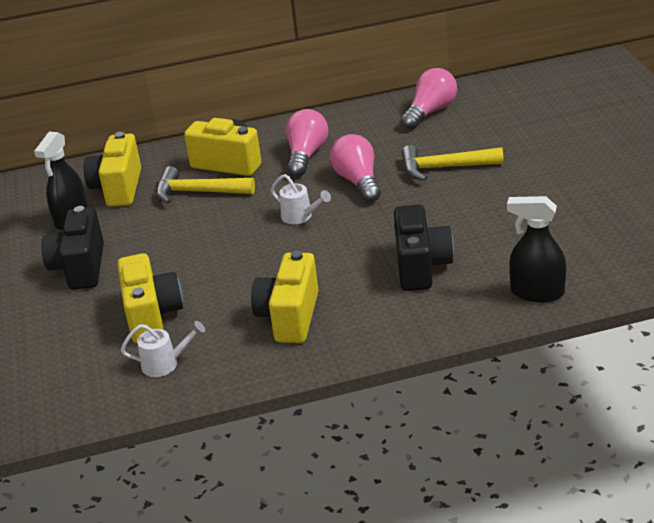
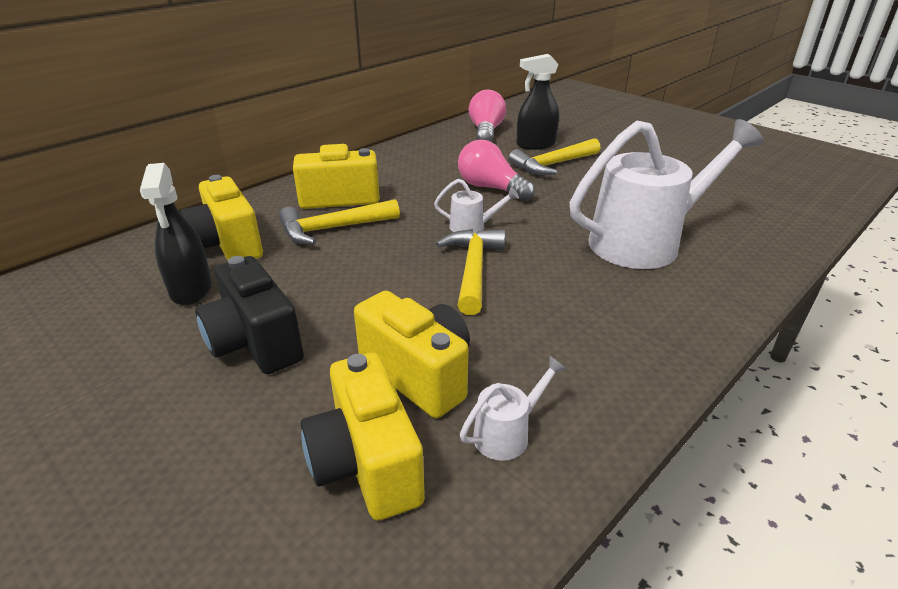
camera: 35 degrees left, 0 degrees up
yellow camera [251,250,319,343] -> yellow camera moved to [301,353,425,520]
pink light bulb [286,109,328,176] -> none
black camera [394,205,454,291] -> white watering can [570,119,764,269]
black spray bottle [507,196,566,302] -> black spray bottle moved to [516,54,559,150]
none -> yellow hammer [436,229,506,315]

